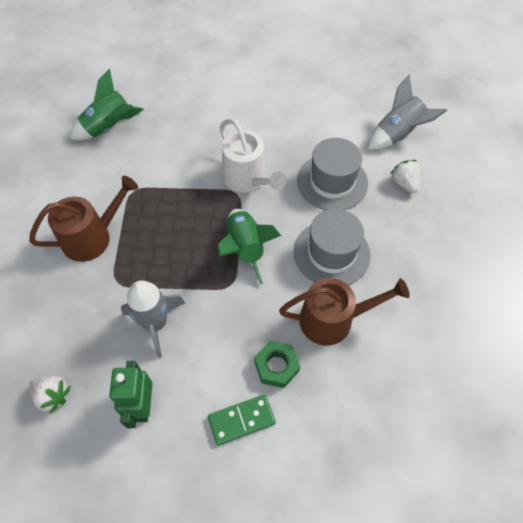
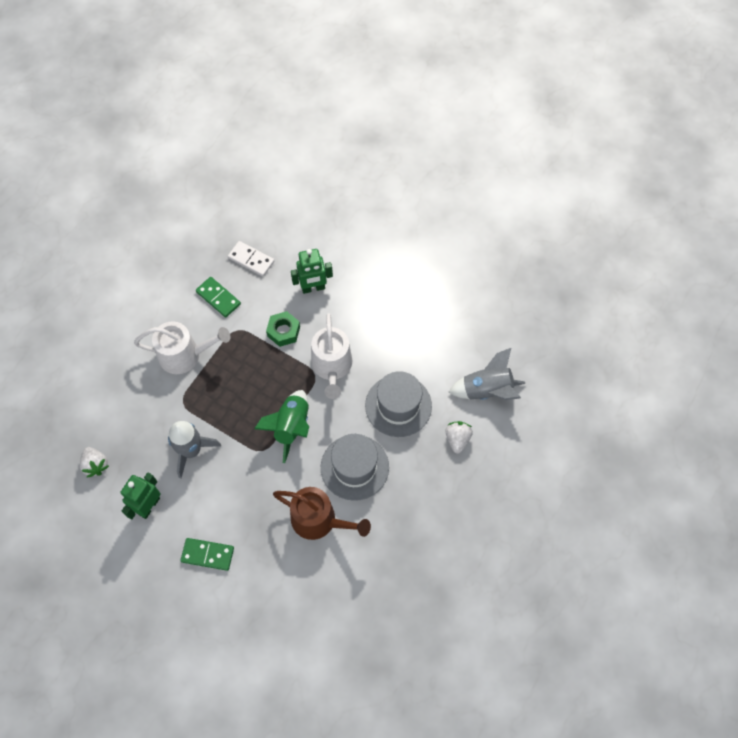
camera: 30 degrees right, 5 degrees up
brown watering can [29,176,138,262] -> white watering can [134,321,230,374]
green rocket [70,69,144,141] -> white domino [228,241,274,277]
green nut [254,341,300,388] -> green nut moved to [266,311,300,347]
none -> green domino [196,277,241,318]
none -> green robot [291,249,333,294]

